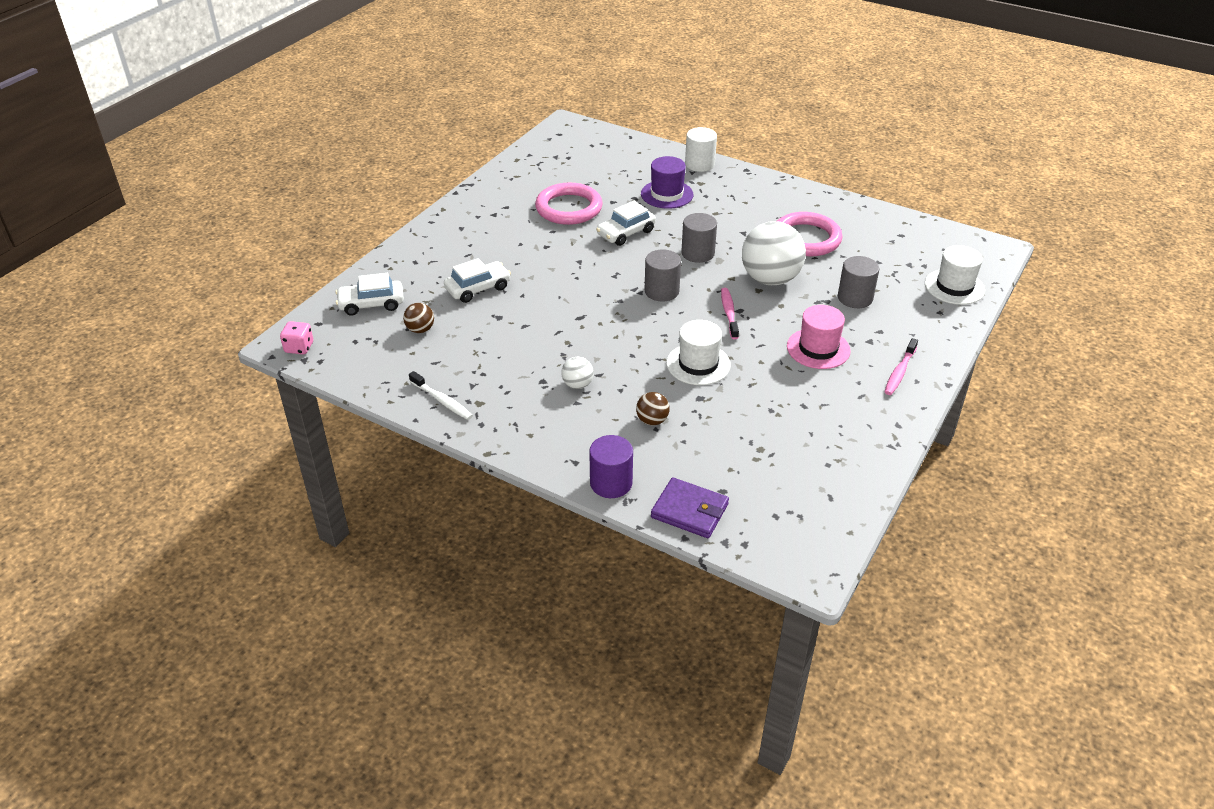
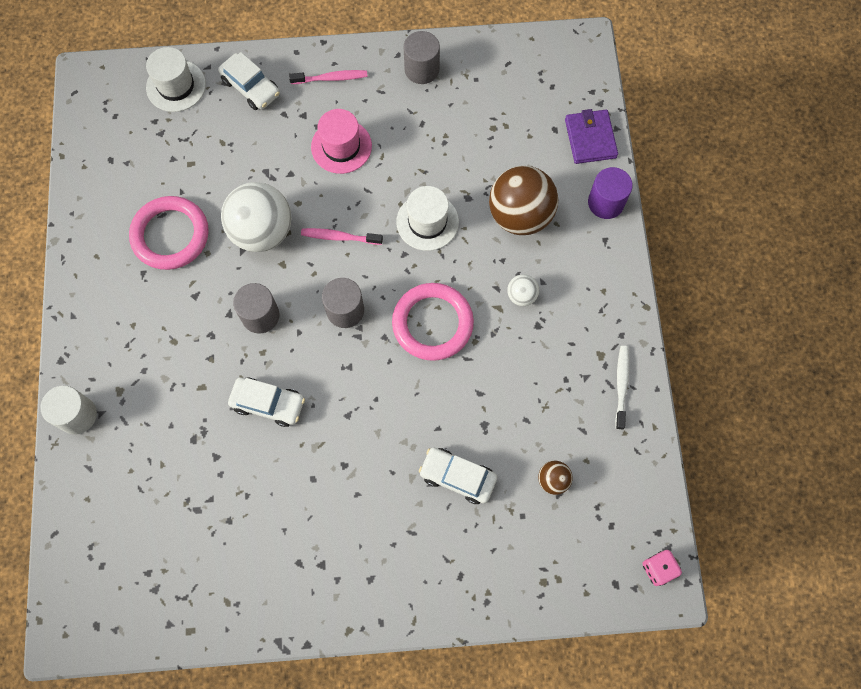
camera: 125 degrees left, 30 degrees up
white car [335,273,404,316] -> white car moved to [218,52,280,110]
pink ring [535,183,603,225] -> pink ring moved to [392,283,474,361]
brown ball [636,392,670,426] -> brown ball [489,166,558,235], size x2.19
purple hat [641,156,694,209] -> none
pink toothbrush [721,288,739,339] -> pink toothbrush turned 45 degrees clockwise [301,228,383,245]
grey cylinder [838,256,880,308] -> grey cylinder moved to [404,31,440,84]

